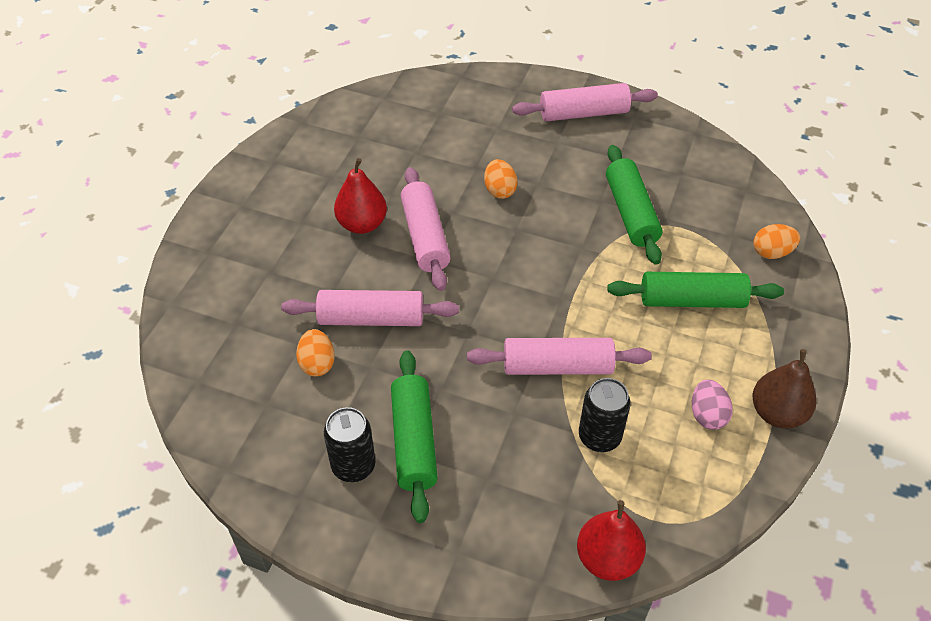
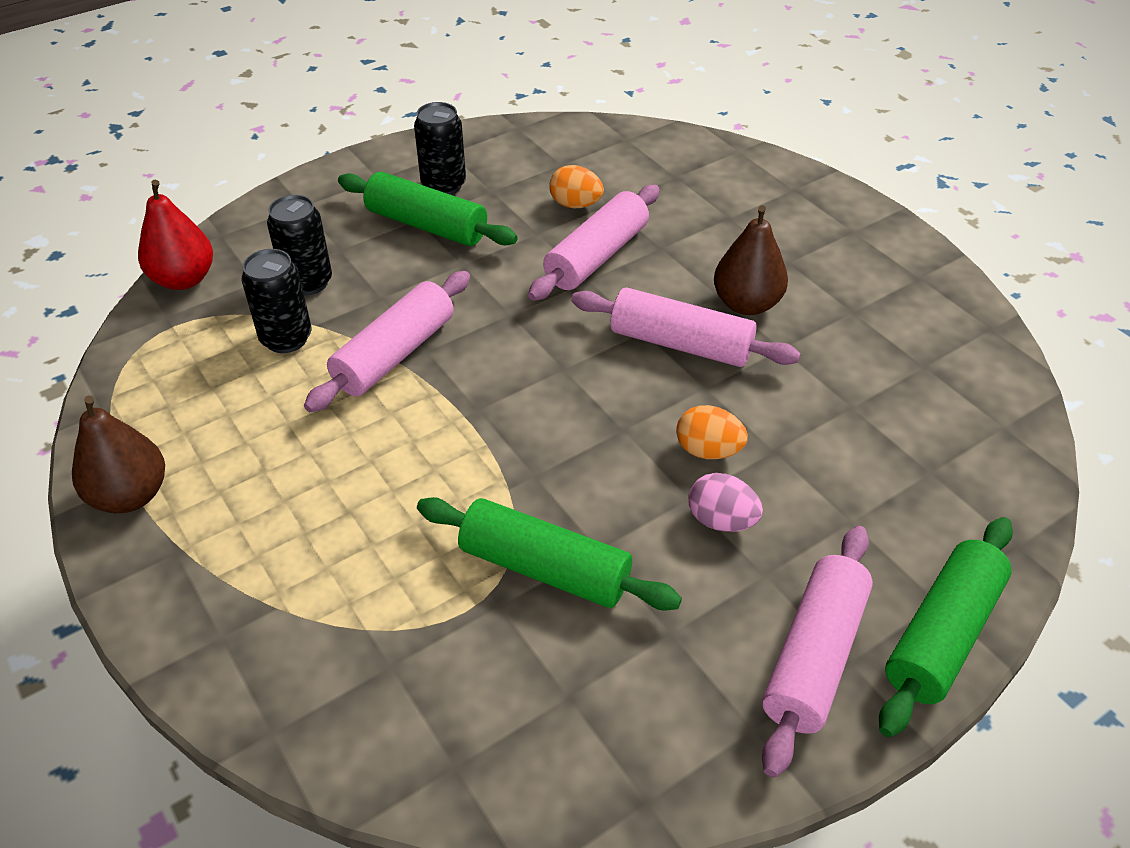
camera: 125 degrees right, 5 degrees down
red pear [334,158,387,234] -> brown pear [714,205,788,315]
green rolling pin [607,272,784,308] -> green rolling pin moved to [879,517,1013,737]
pink egg [692,379,733,430] -> pink egg moved to [689,473,763,532]
orange egg [753,224,800,259] -> none
none -> black can [267,195,332,296]

